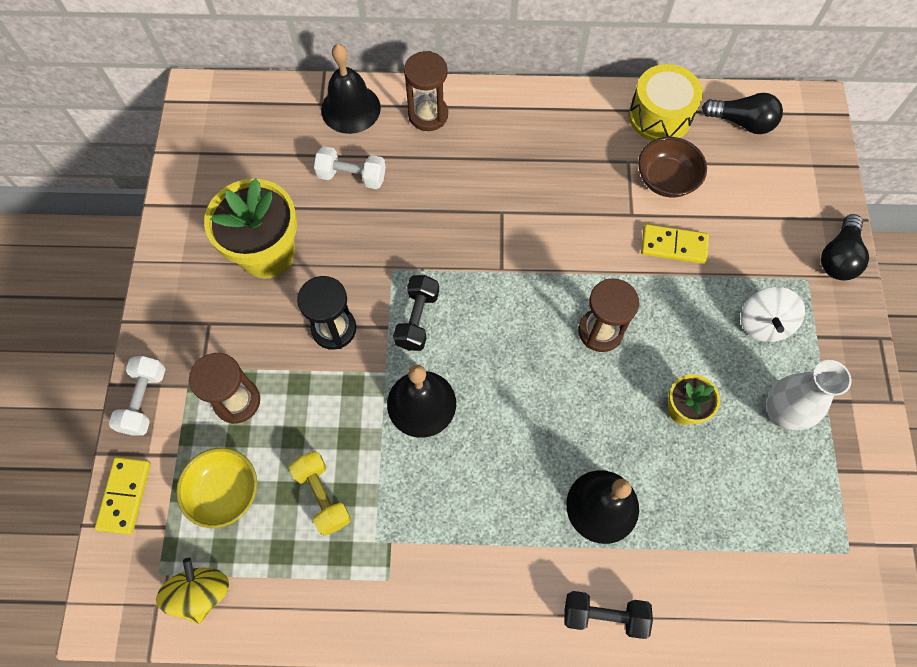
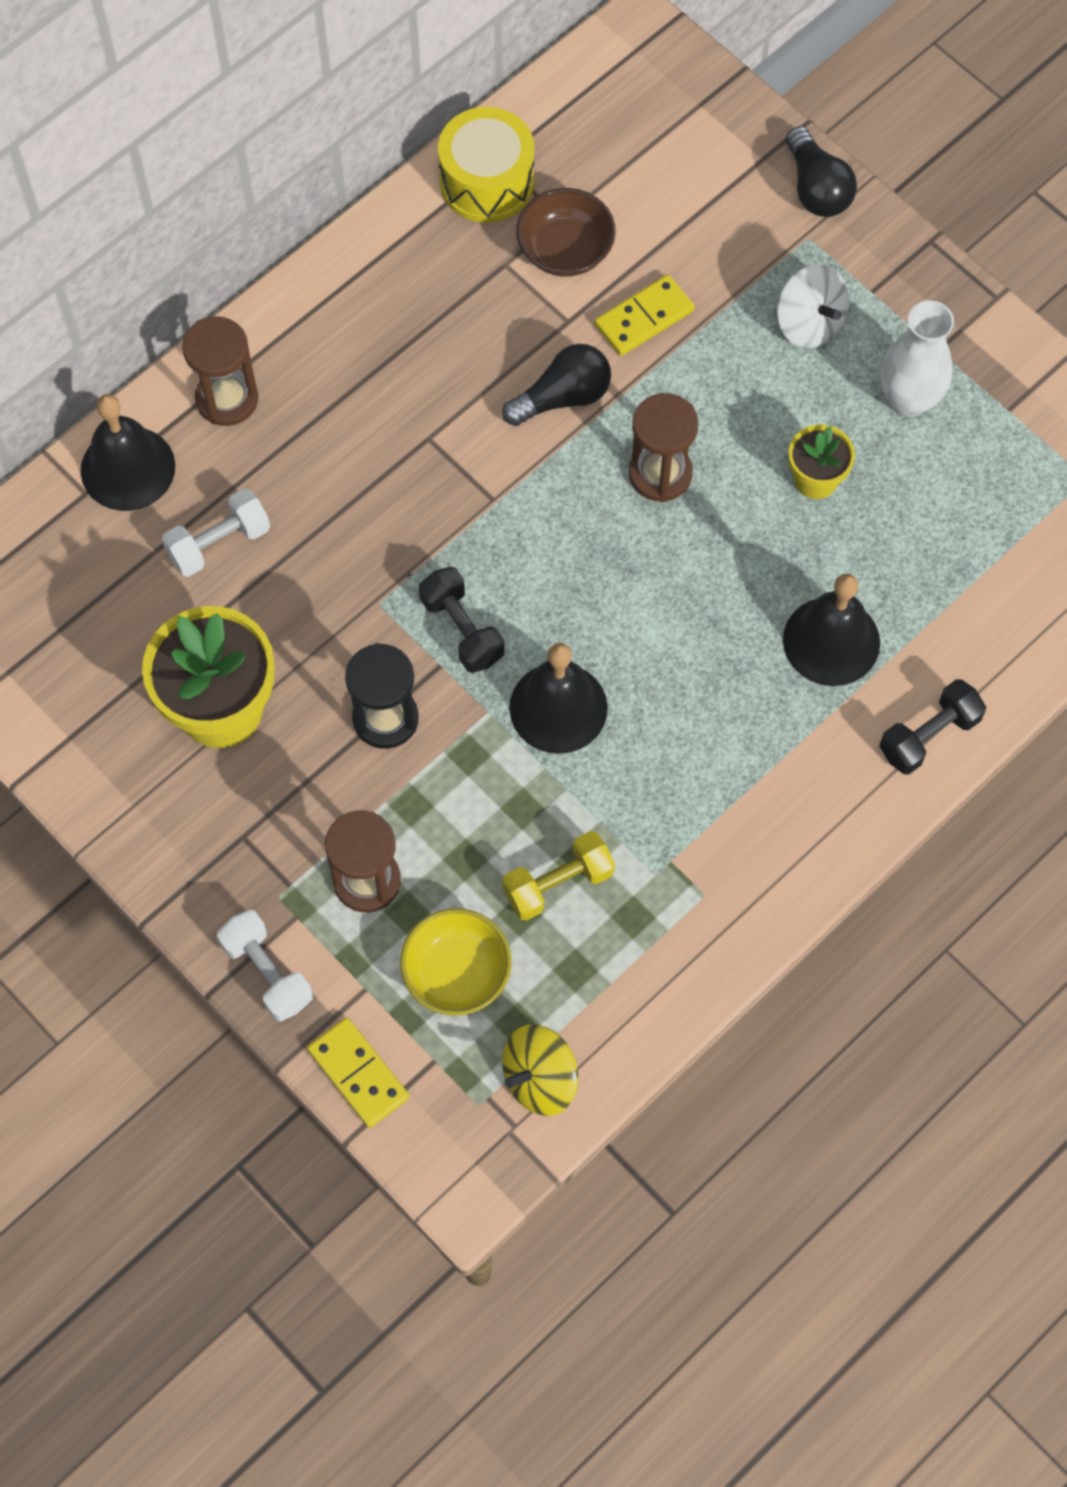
camera: 45 degrees left, 0 degrees up
yellow spinning top [156,558,229,624] -> yellow spinning top turned 75 degrees counterclockwise [502,1024,578,1116]
yellow dumbbell [289,451,351,536] -> yellow dumbbell turned 45 degrees counterclockwise [502,831,615,921]
black light bulb [702,93,783,134] -> black light bulb moved to [502,344,611,426]

